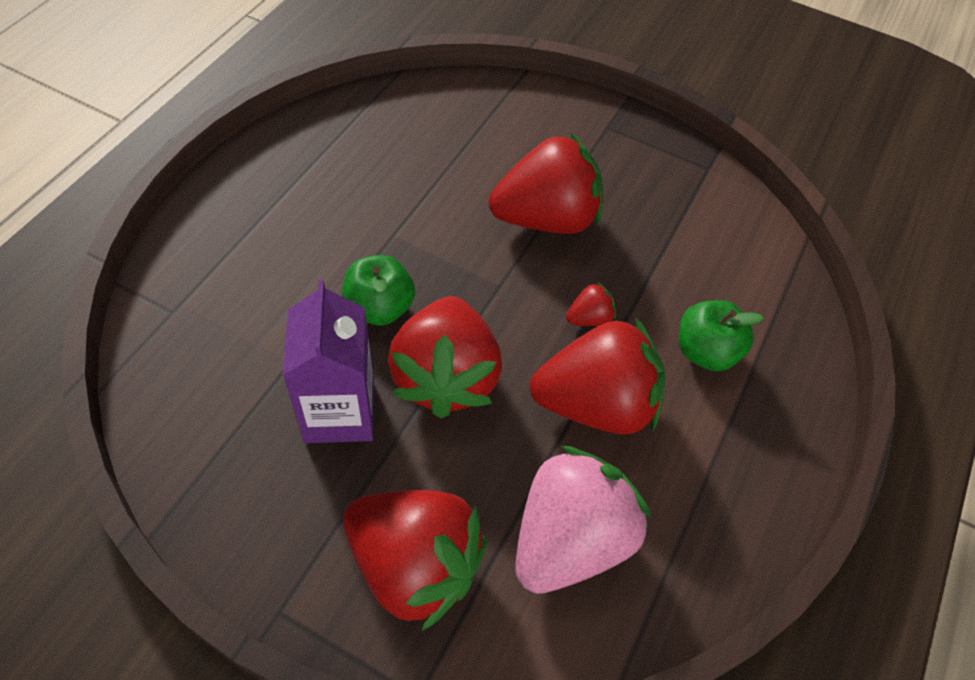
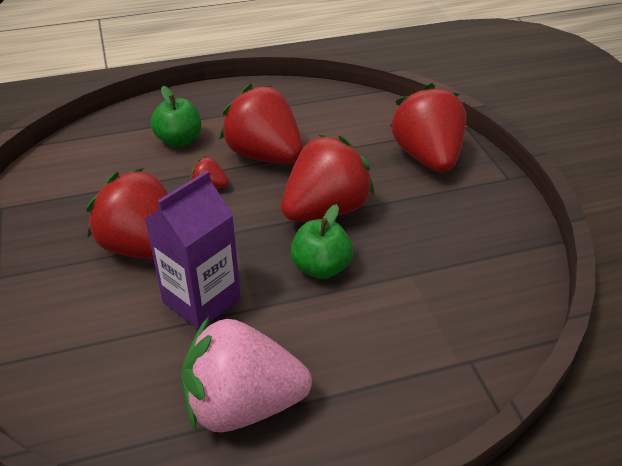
camera: 130 degrees left, 15 degrees down
purple carton [283,280,374,443] -> purple carton moved to [145,171,241,330]
pink strawberry [515,446,652,594] -> pink strawberry moved to [181,317,312,432]

